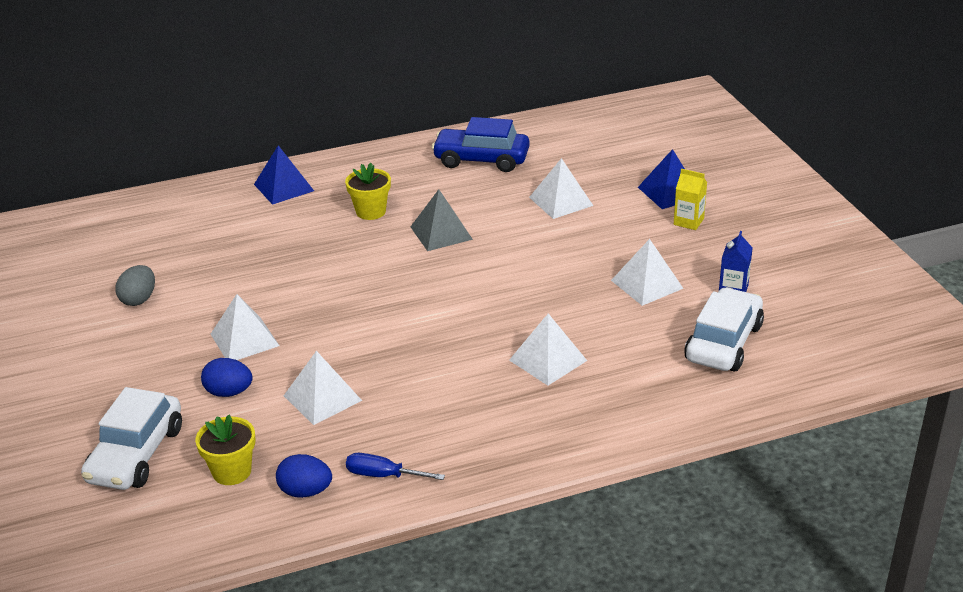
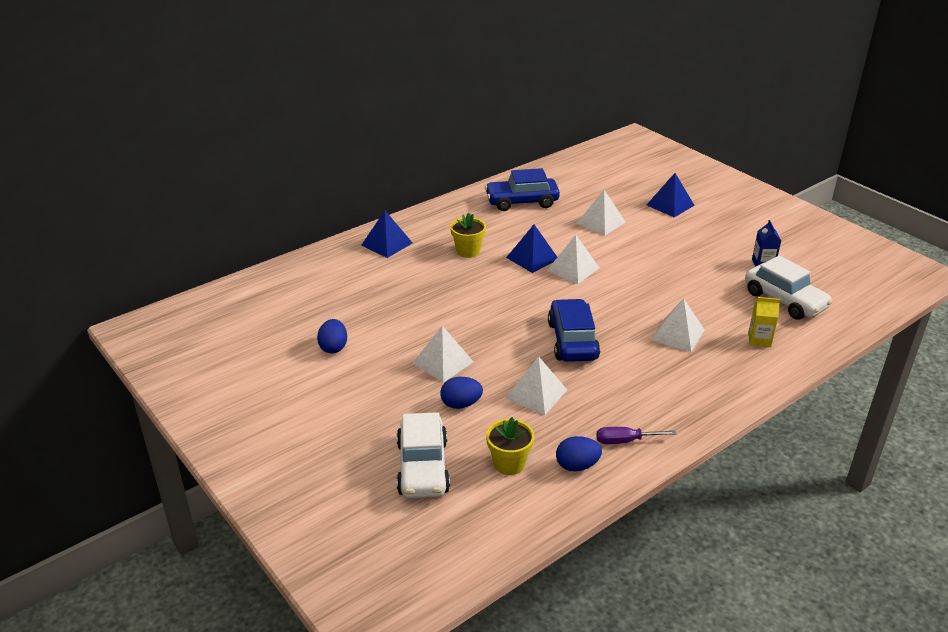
camera: 20 degrees left, 0 degrees up
grey egg [116,265,155,306] -> blue egg [317,319,347,353]
blue screwdriver [346,453,445,480] -> purple screwdriver [597,427,676,444]
grey pyramid [410,189,473,251] -> blue pyramid [506,225,557,273]
white pyramid [611,239,684,306] -> white pyramid moved to [547,235,599,284]
yellow carton [674,168,707,230] -> yellow carton moved to [748,297,780,347]
white car [684,287,764,372] -> white car turned 135 degrees clockwise [745,256,833,320]
none -> blue car [548,299,600,362]

